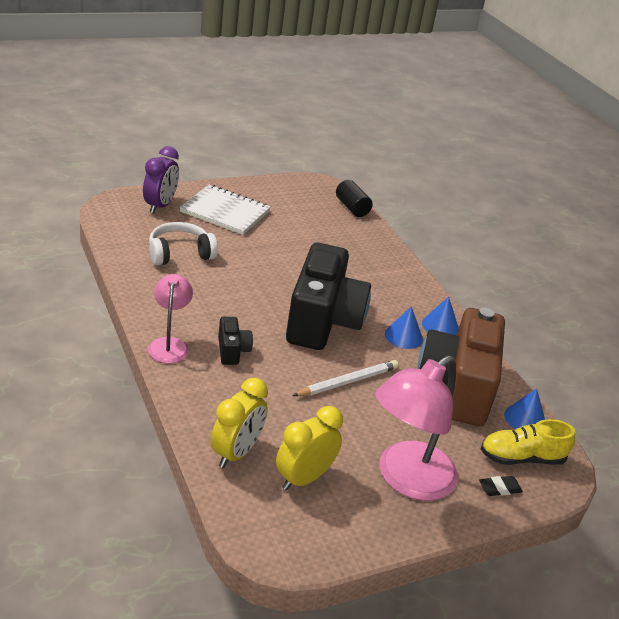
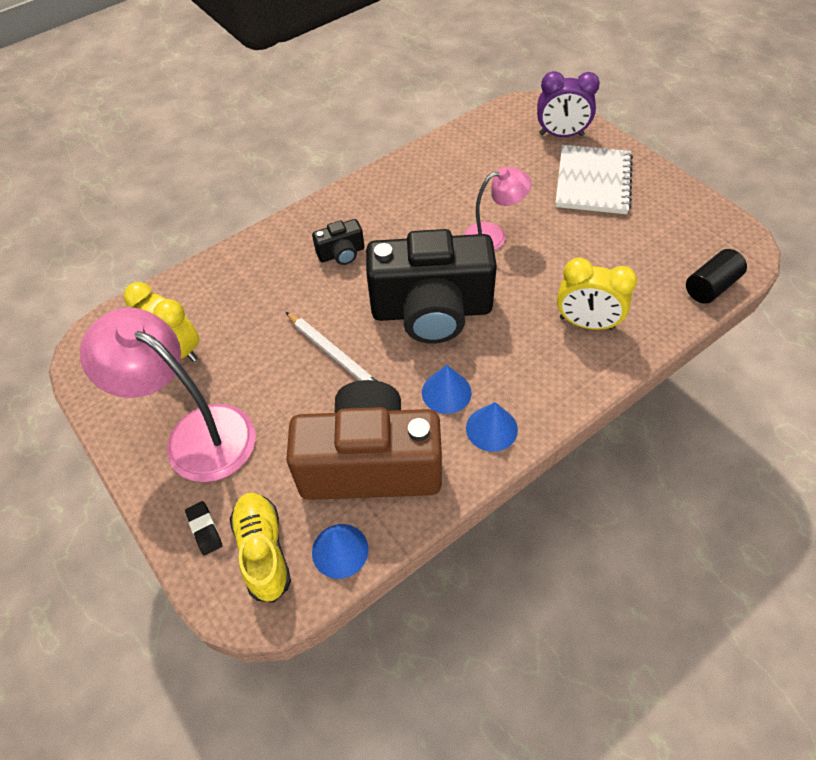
camera: 85 degrees right, 20 degrees up
pink lamp [148,274,193,363] -> pink lamp moved to [464,167,531,250]
white headphones [149,222,218,266] -> none
yellow clock [211,377,268,468] -> yellow clock moved to [557,258,637,330]

